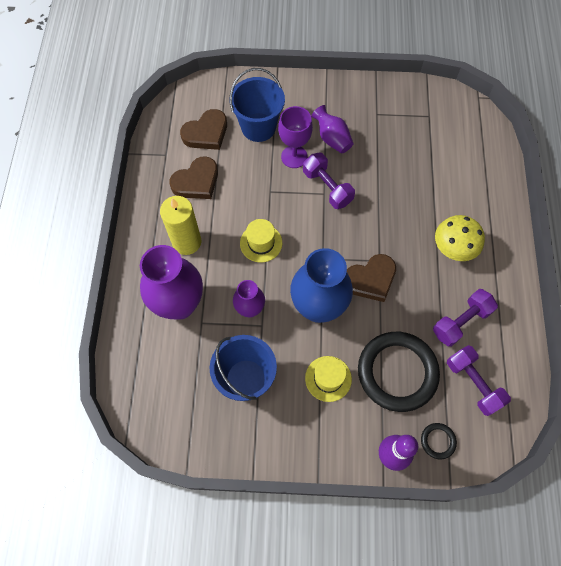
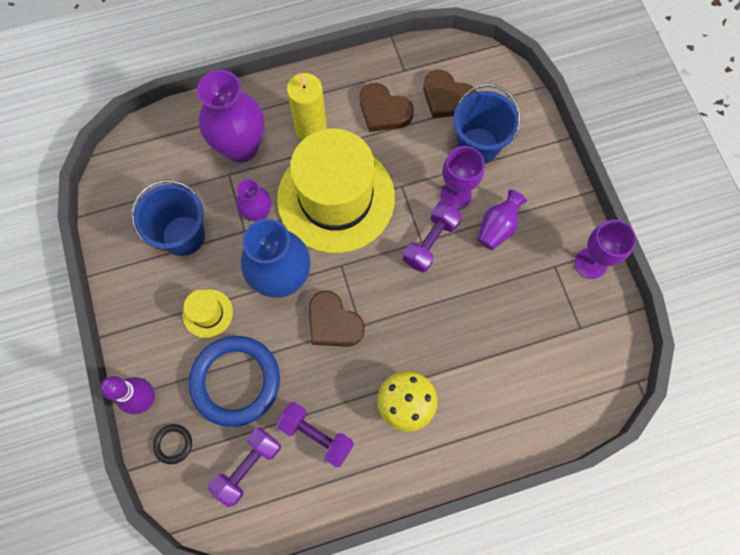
camera: 70 degrees right, 5 degrees up
yellow hat [240,219,282,263] -> yellow hat [277,129,395,253], size x2.47
black ring [358,332,440,412] -> blue ring [189,336,280,427]
none -> purple goblet [574,220,636,279]

